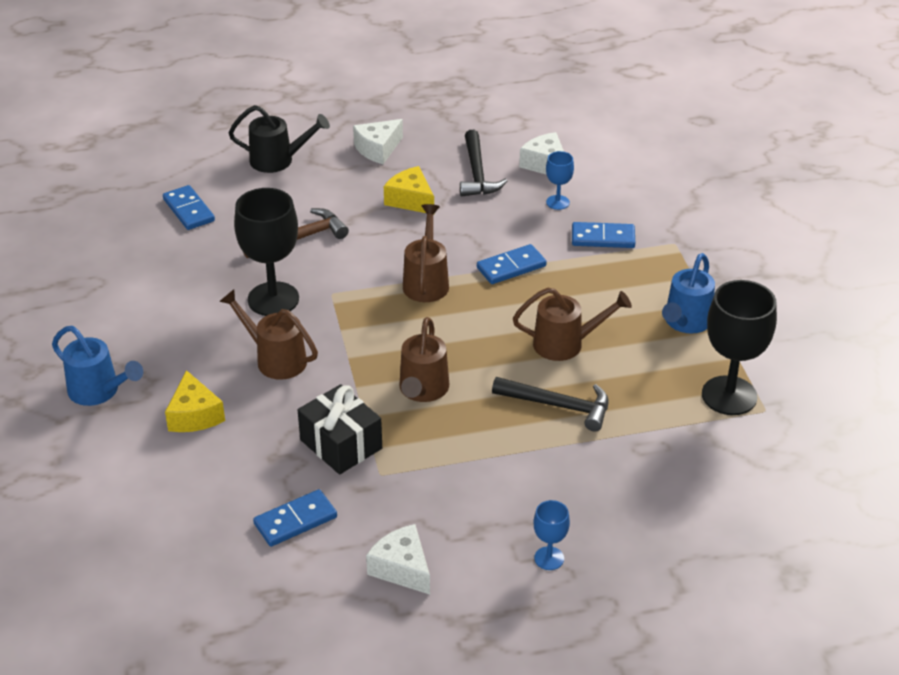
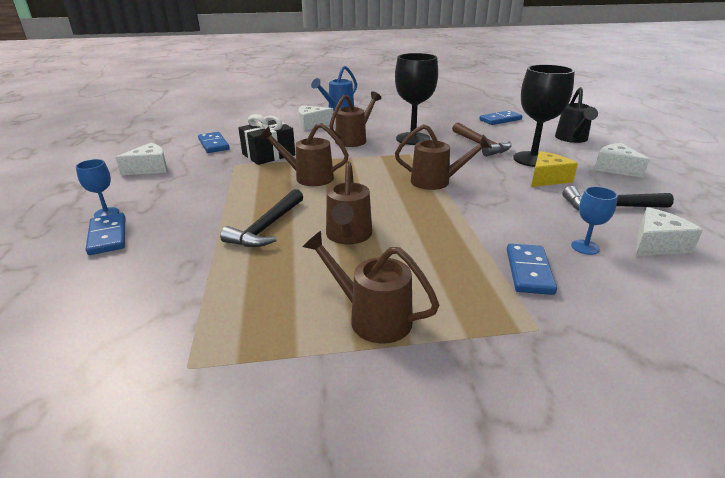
camera: 95 degrees right, 10 degrees down
yellow cheese [165,370,225,432] -> white cheese [298,105,333,130]
blue domino [477,244,547,284] -> blue domino moved to [86,213,125,255]
blue watering can [662,253,715,334] -> brown watering can [303,231,439,343]
black goblet [702,280,777,415] -> black goblet moved to [513,65,575,167]

